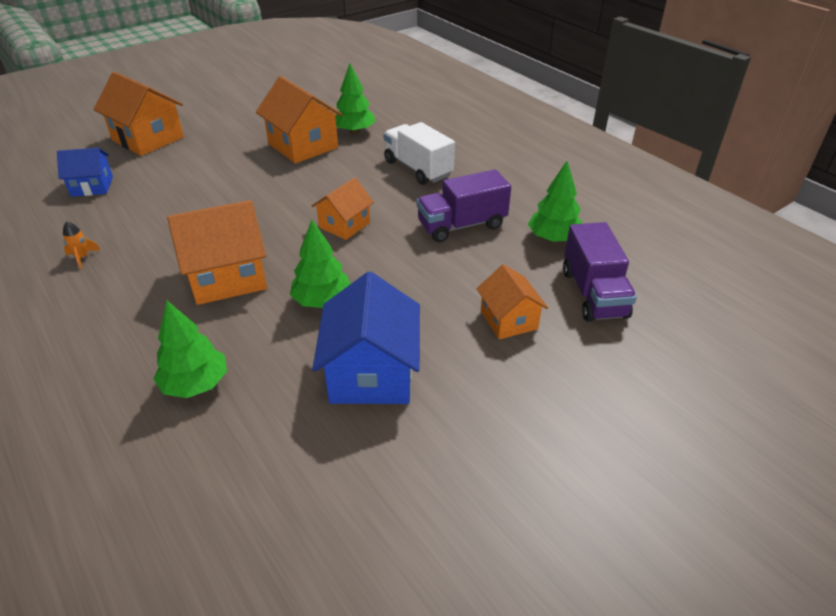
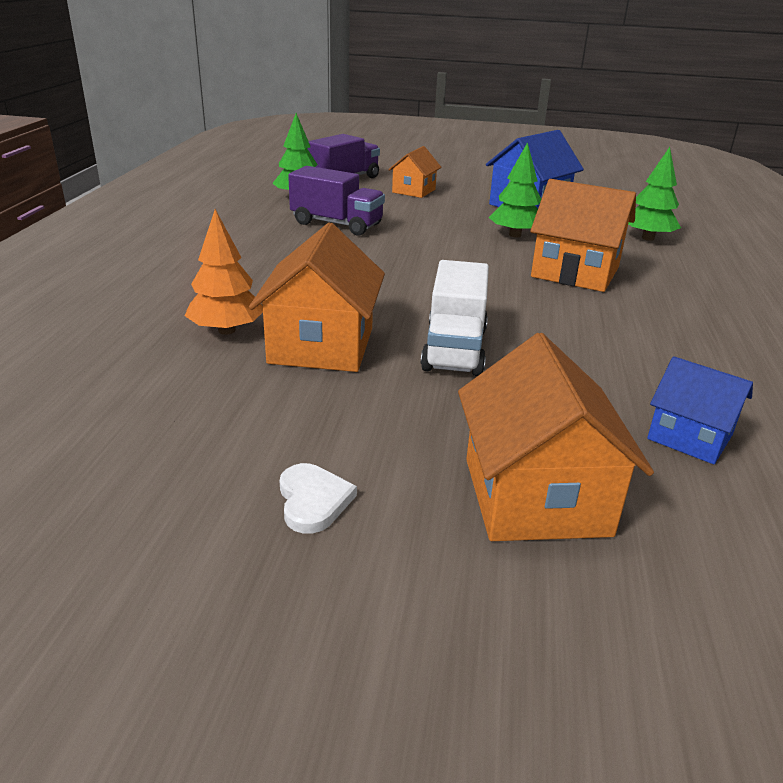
camera: 135 degrees left, 10 degrees down
orange rocket [63,221,100,269] -> none
orange house [312,178,374,240] -> none
green tree [335,64,376,134] -> orange tree [185,209,263,335]
white truck [383,122,455,185] -> white truck moved to [421,260,489,376]
none -> white heart [280,463,357,533]

